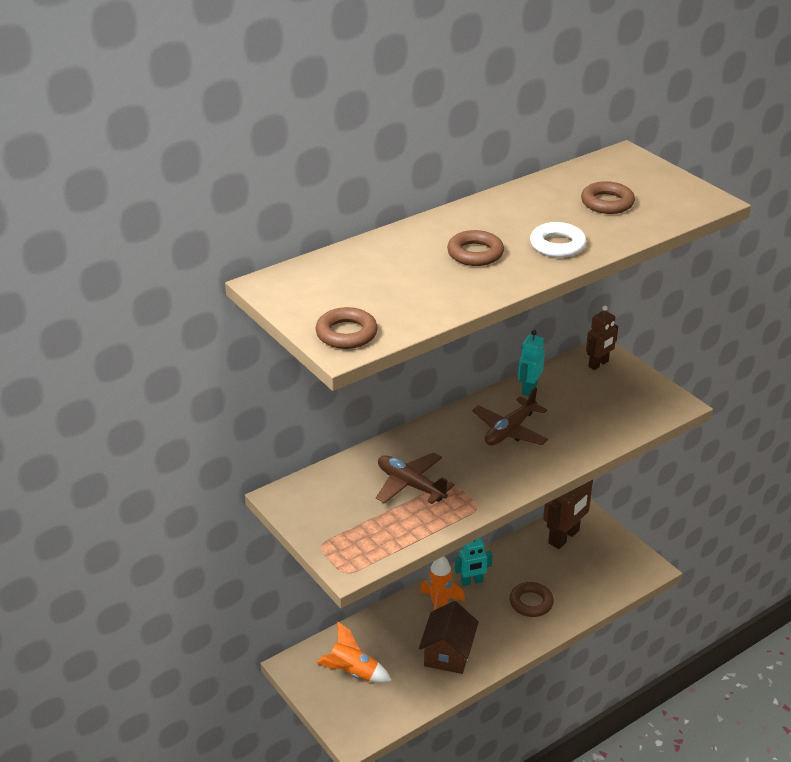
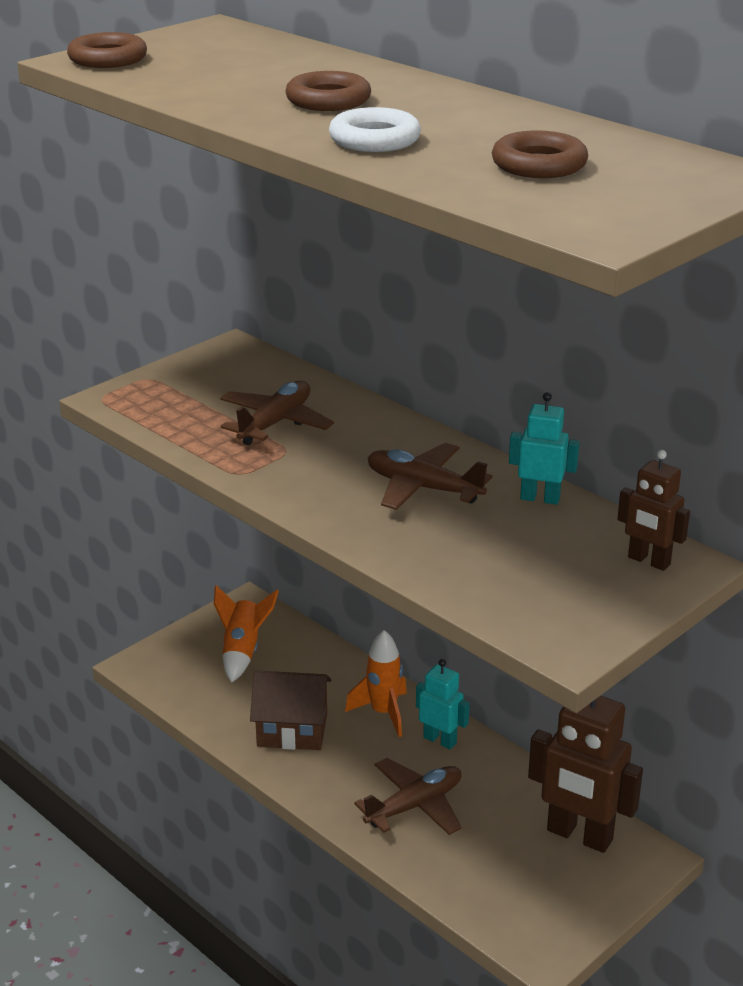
camera: 80 degrees right, 5 degrees down
turquoise robot [455,537,493,586] -> turquoise robot turned 150 degrees clockwise [416,659,470,749]
brown ring [509,582,554,617] -> brown plane [354,758,462,835]

